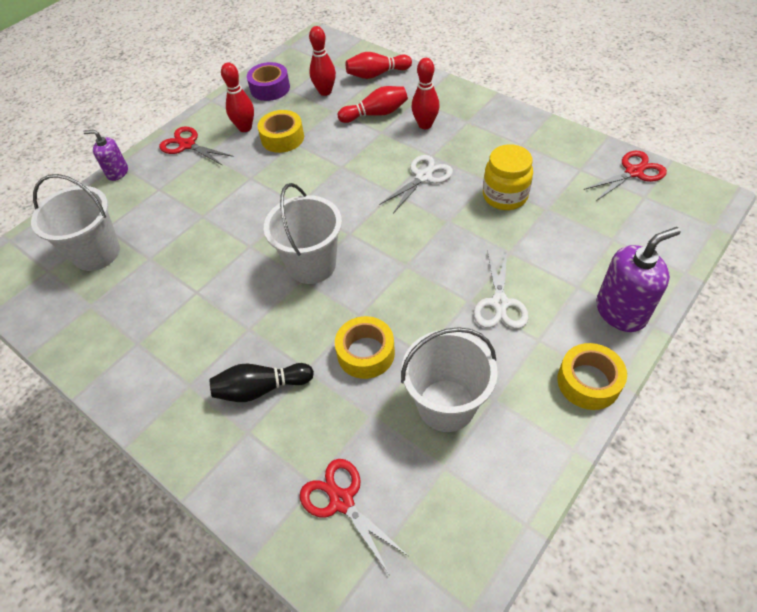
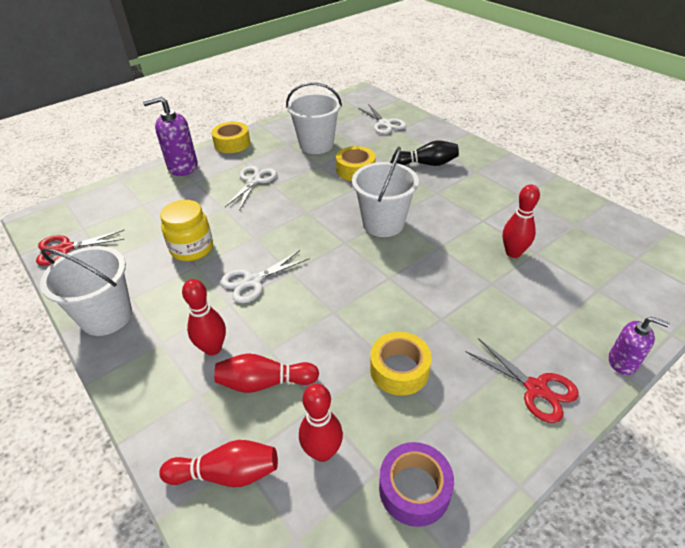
camera: 170 degrees left, 10 degrees down
white bucket [31,174,120,271] -> white bucket moved to [40,246,132,336]
red bowling pin [221,62,254,132] -> red bowling pin moved to [503,184,540,258]
red scissors [300,459,408,574] -> white scissors [358,104,406,134]

